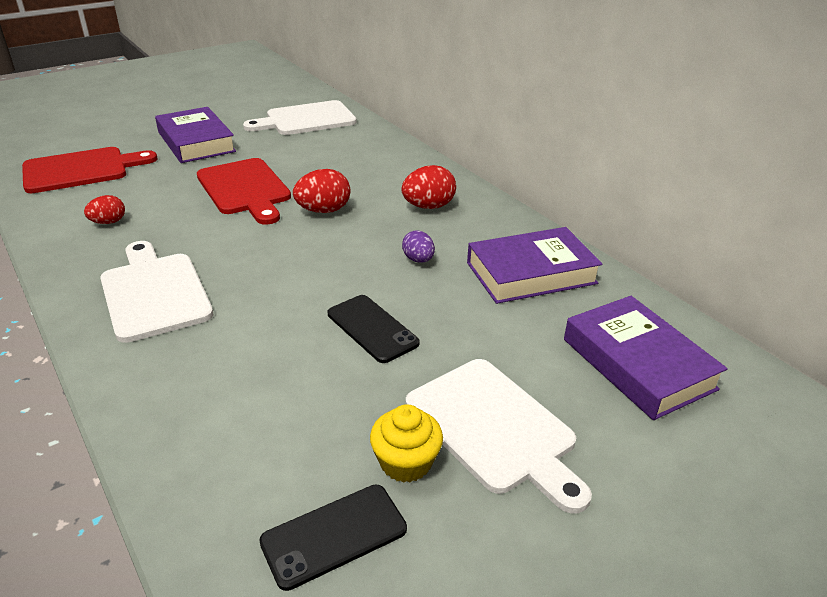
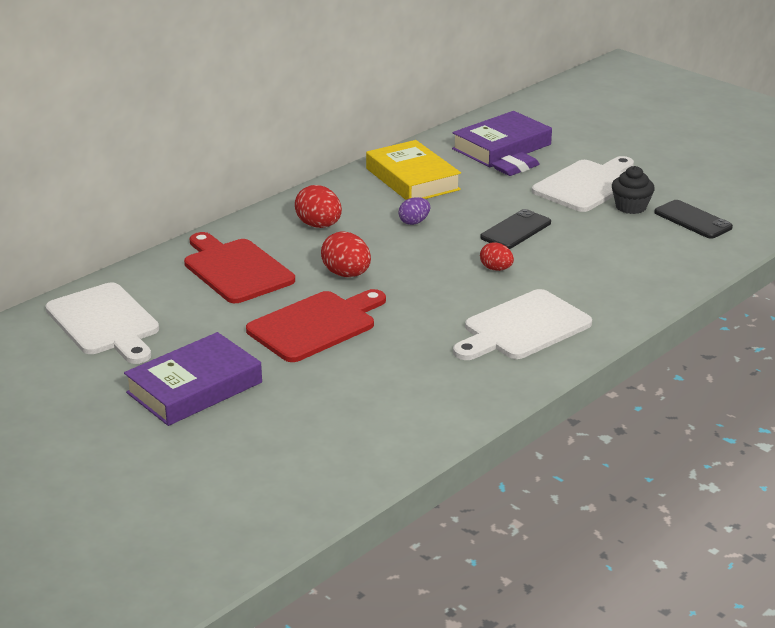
camera: 100 degrees left, 5 degrees down
red cutting board [22,147,157,193] -> red cutting board moved to [184,232,295,303]
red egg [84,195,125,224] -> red egg moved to [480,242,514,271]
yellow cupcake [370,404,443,483] -> black cupcake [612,166,655,214]
purple book [467,227,602,304] -> yellow book [366,140,461,200]
none -> purple eraser [491,152,540,176]

